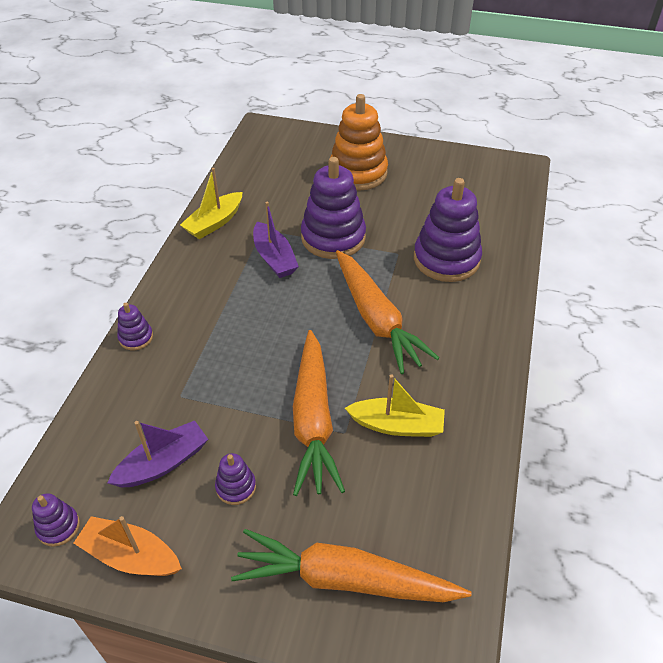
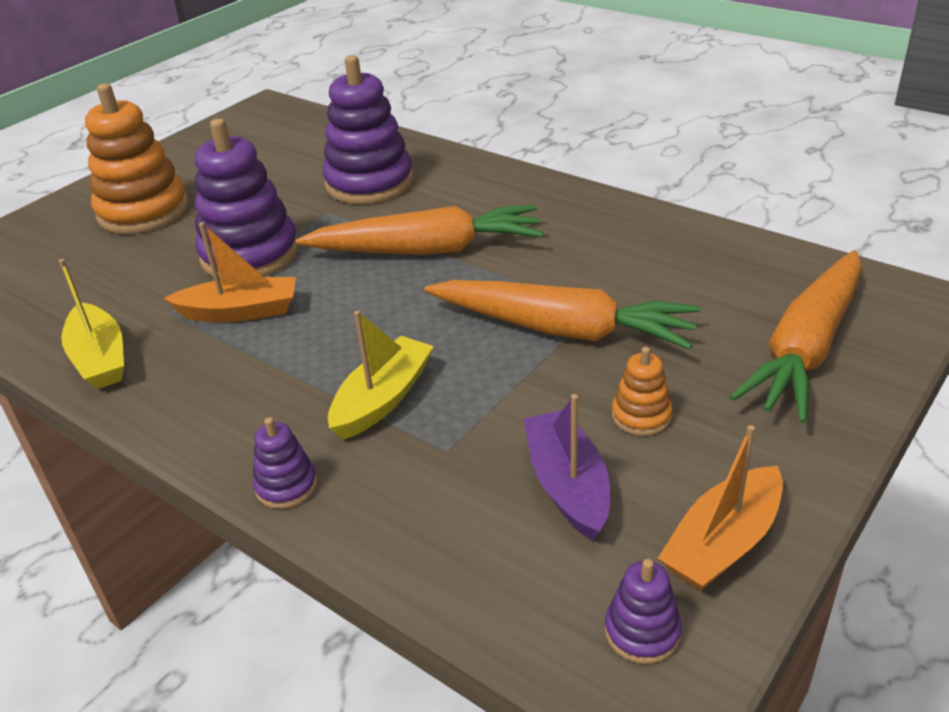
camera: 65 degrees left, 10 degrees down
purple stacking toy [215,453,256,505] -> orange stacking toy [612,347,673,436]
purple boat [253,202,299,278] -> orange boat [164,222,296,322]
yellow boat [345,374,445,437] -> yellow boat moved to [328,310,434,440]

